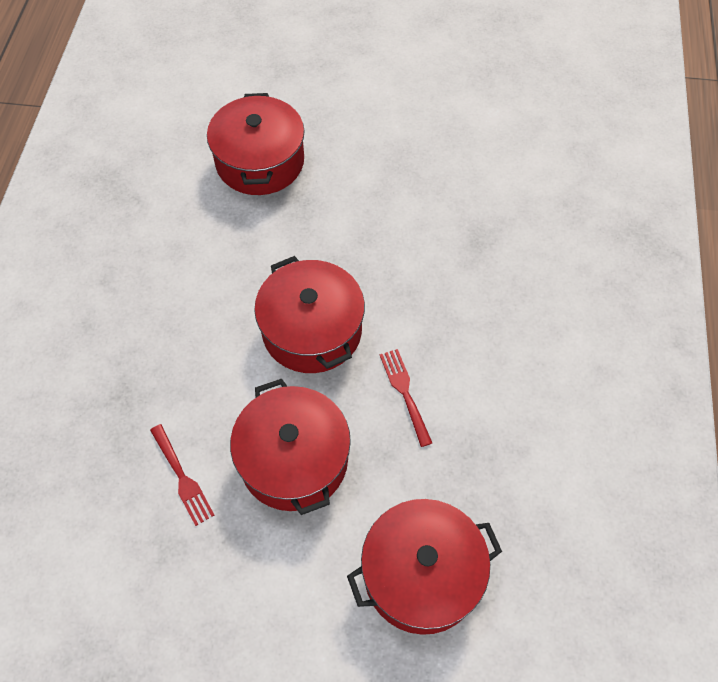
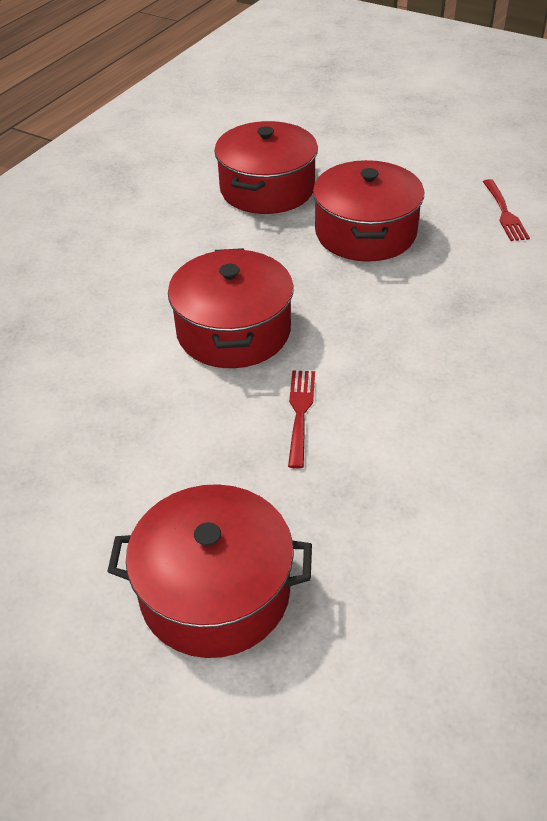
camera: 25 degrees right, 15 degrees down
red fork [150,424,214,526] -> red fork moved to [483,179,530,241]
red pot [230,379,351,515] -> red pot moved to [313,160,424,262]

